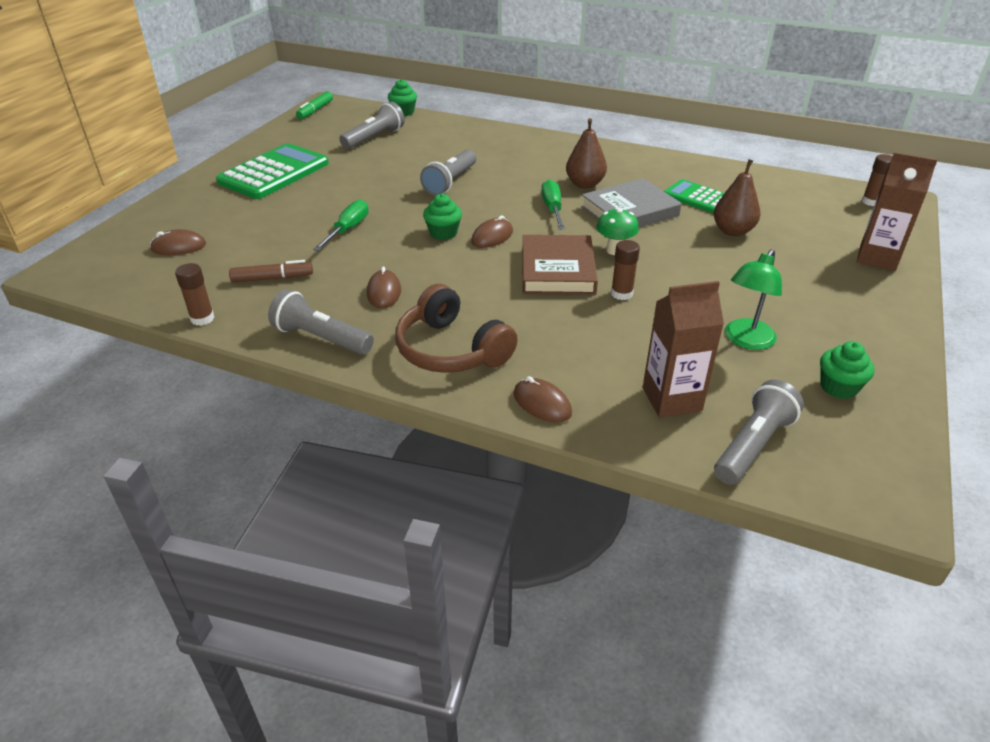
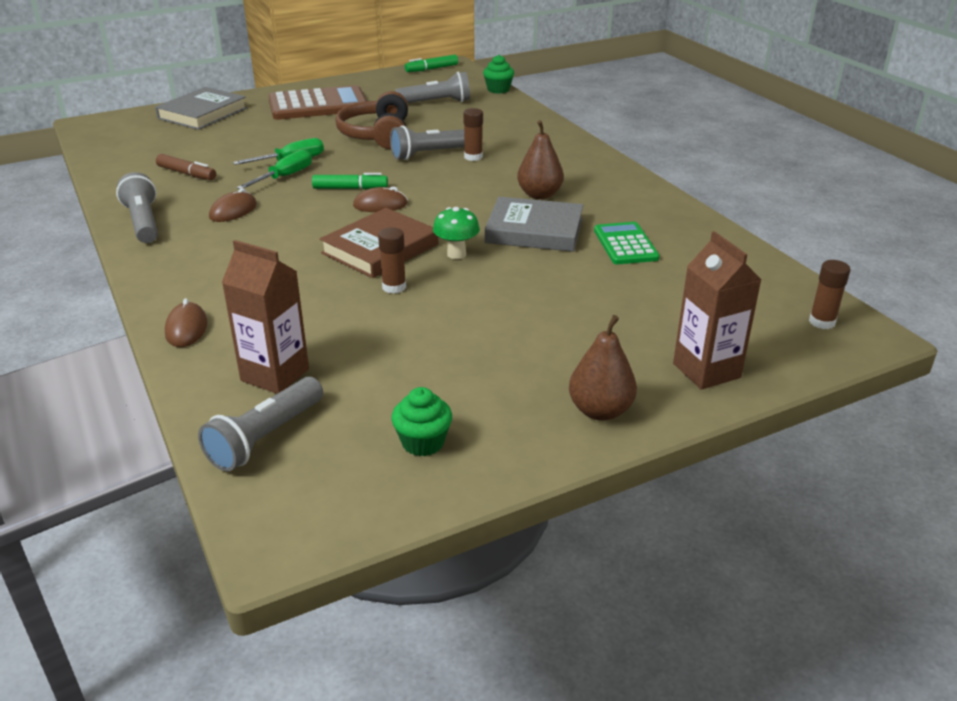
camera: 40 degrees right, 5 degrees down
brown mouse [150,229,206,255] -> none
brown glue stick [175,263,214,326] -> brown glue stick moved to [463,108,483,161]
green calculator [216,143,329,199] -> brown calculator [268,85,367,120]
brown headphones [395,284,518,373] -> brown headphones moved to [336,91,408,149]
green cupcake [423,194,462,240] -> green marker [312,173,388,189]
green screwdriver [541,179,565,230] -> green screwdriver moved to [237,149,312,189]
brown pear [714,159,761,236] -> brown pear moved to [569,315,637,421]
grey flashlight [714,380,804,485] -> grey flashlight turned 135 degrees clockwise [198,377,323,472]
green lamp [725,249,782,350] -> none
none -> grey book [155,87,247,130]

